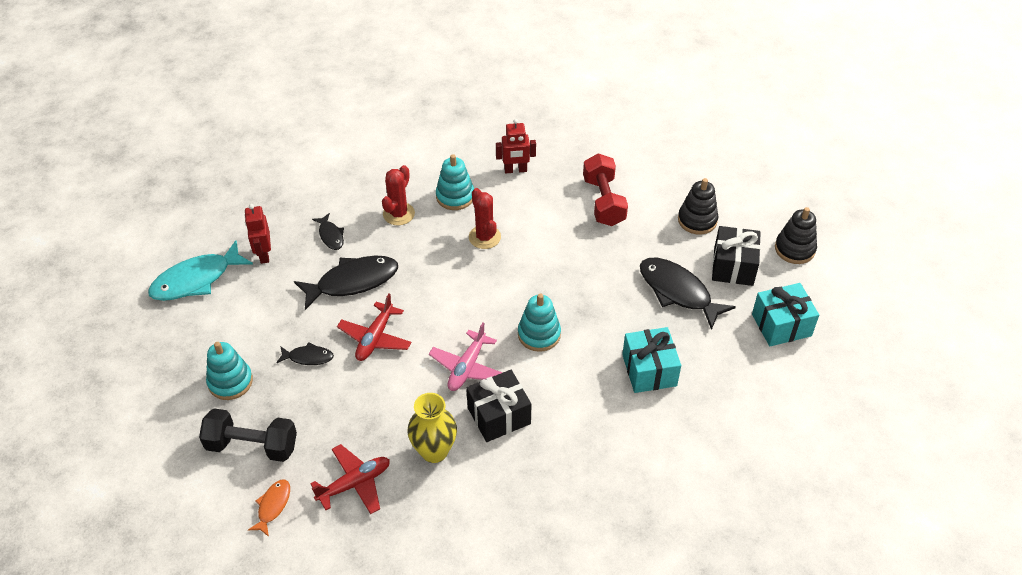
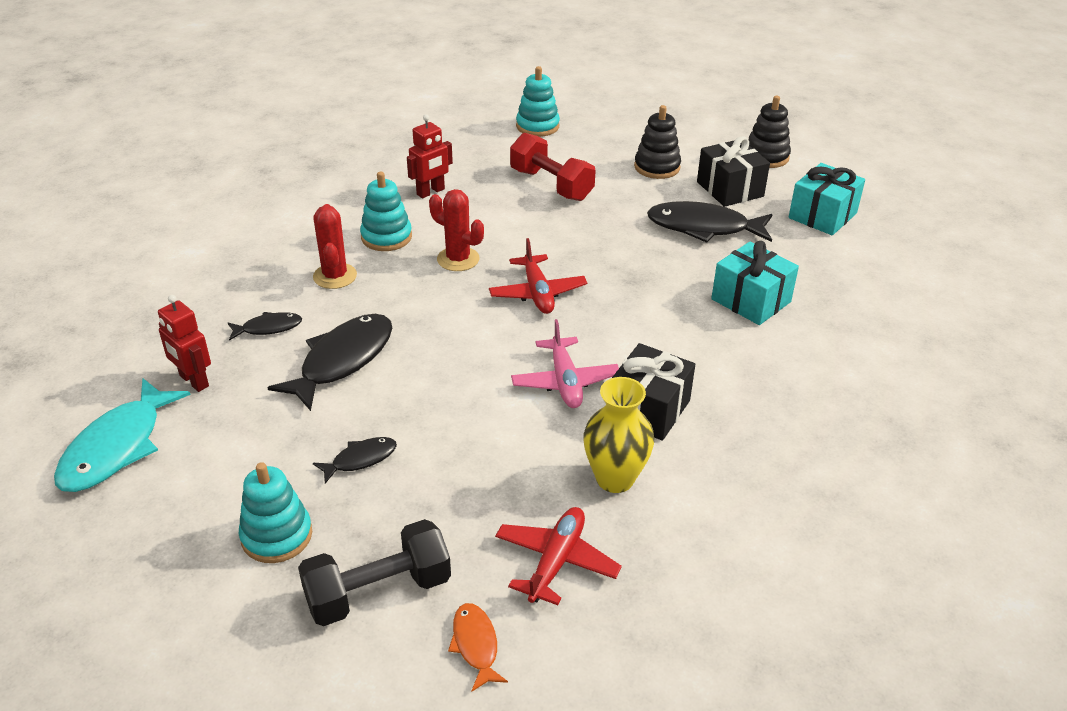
camera: 35 degrees left, 10 degrees down
black fish [312,213,344,250] -> black fish turned 45 degrees counterclockwise [228,312,302,341]
red plane [337,293,411,361] -> red plane moved to [489,238,587,314]
turquoise stacking toy [518,294,561,352] -> turquoise stacking toy moved to [516,66,560,137]

